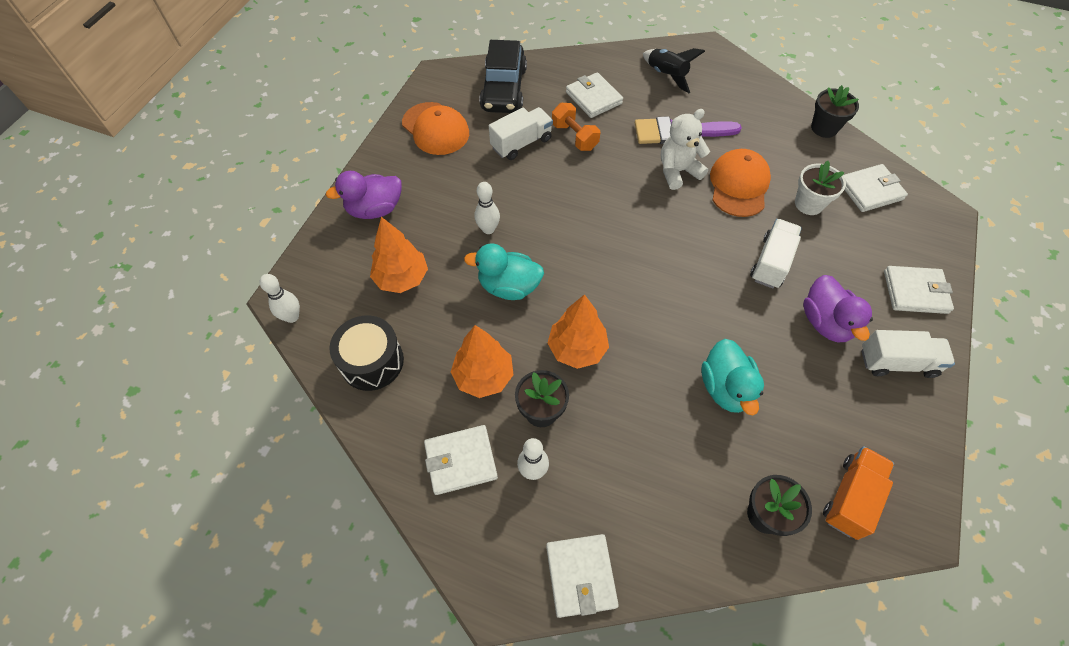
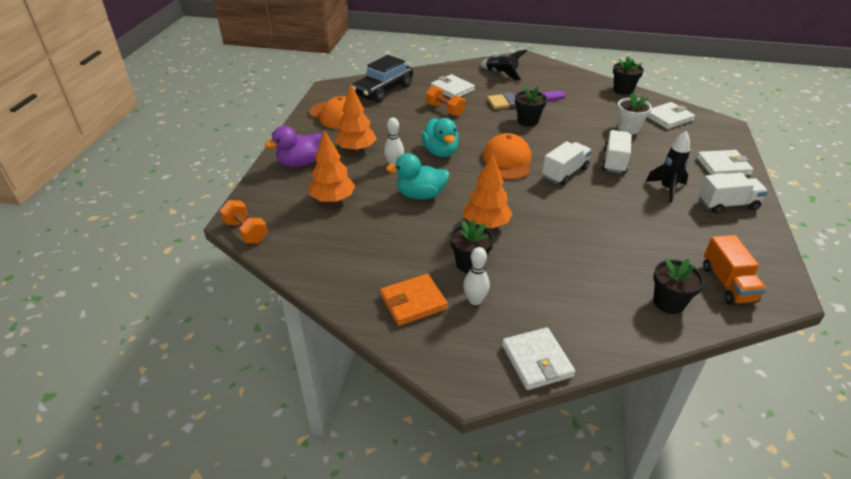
camera: 10 degrees left, 20 degrees down
white bowling pin [260,274,300,323] -> orange dumbbell [220,200,268,243]
black drum [329,316,404,391] -> none
white wallet [424,425,498,495] -> orange wallet [380,274,448,326]
orange tree [451,325,513,398] -> orange tree moved to [335,84,377,152]
black car [479,40,527,113] -> black car turned 45 degrees clockwise [352,55,413,103]
white truck [489,107,553,160] -> white truck moved to [542,141,592,185]
white teddy bear [661,109,710,190] -> black flower pot [515,86,547,127]
turquoise duck [702,339,764,415] -> turquoise duck moved to [421,118,459,157]
orange cap [710,149,771,217] -> orange cap moved to [483,133,531,180]
purple duck [803,275,873,342] -> black rocket [646,131,690,203]
orange truck [823,446,894,540] -> orange truck turned 150 degrees clockwise [703,235,767,305]

